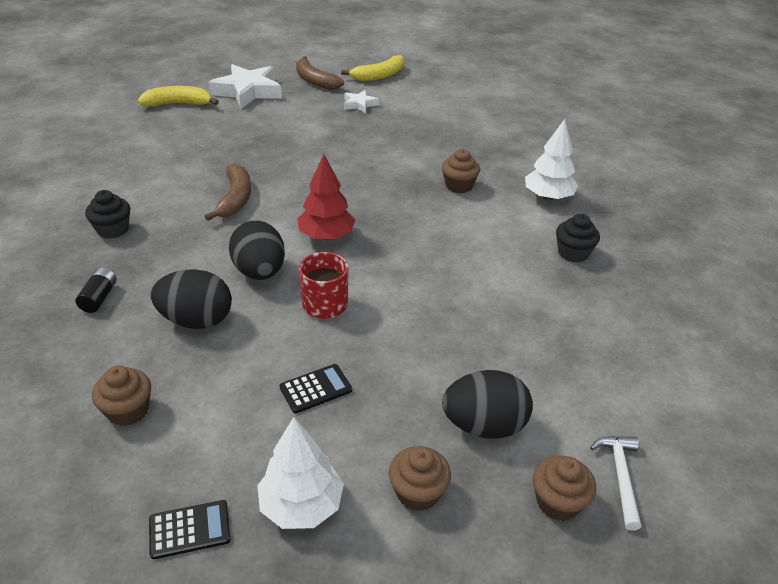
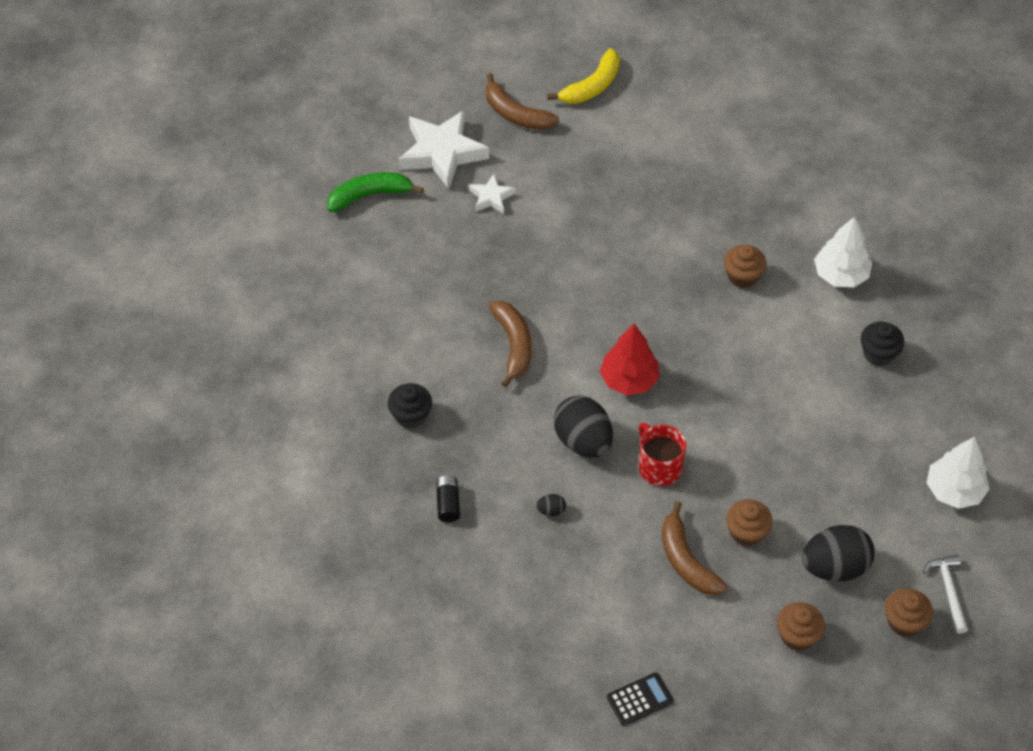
camera: 10 degrees left, 15 degrees up
brown cupcake [92,366,151,426] -> brown cupcake moved to [726,499,773,546]
yellow banana [137,86,219,107] -> green banana [328,172,424,212]
black egg [151,269,232,329] -> black egg [536,494,566,516], size x0.41
white tree [257,417,344,529] -> white tree moved to [927,437,990,509]
black calculator [279,364,352,413] -> brown banana [662,501,728,595]
white star [344,90,379,113] -> white star moved to [469,174,515,214]

